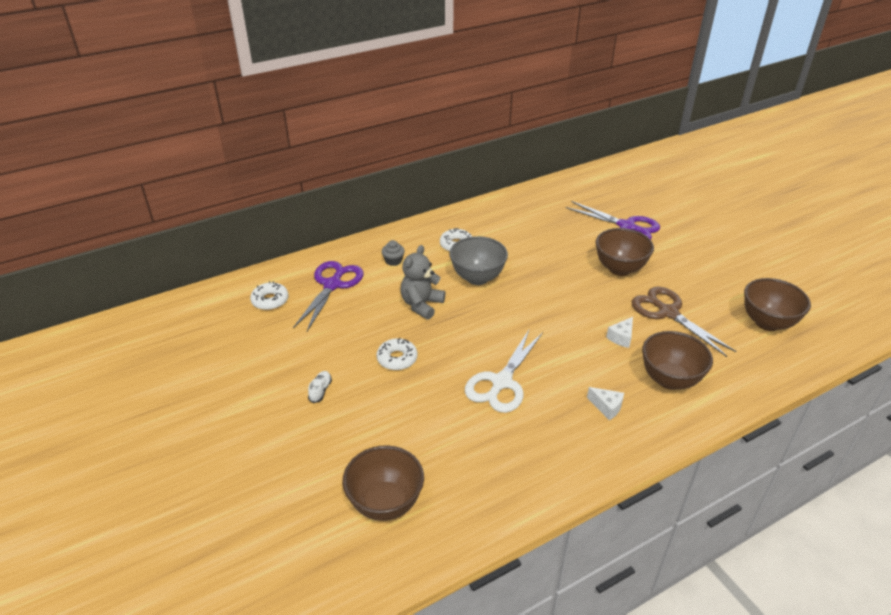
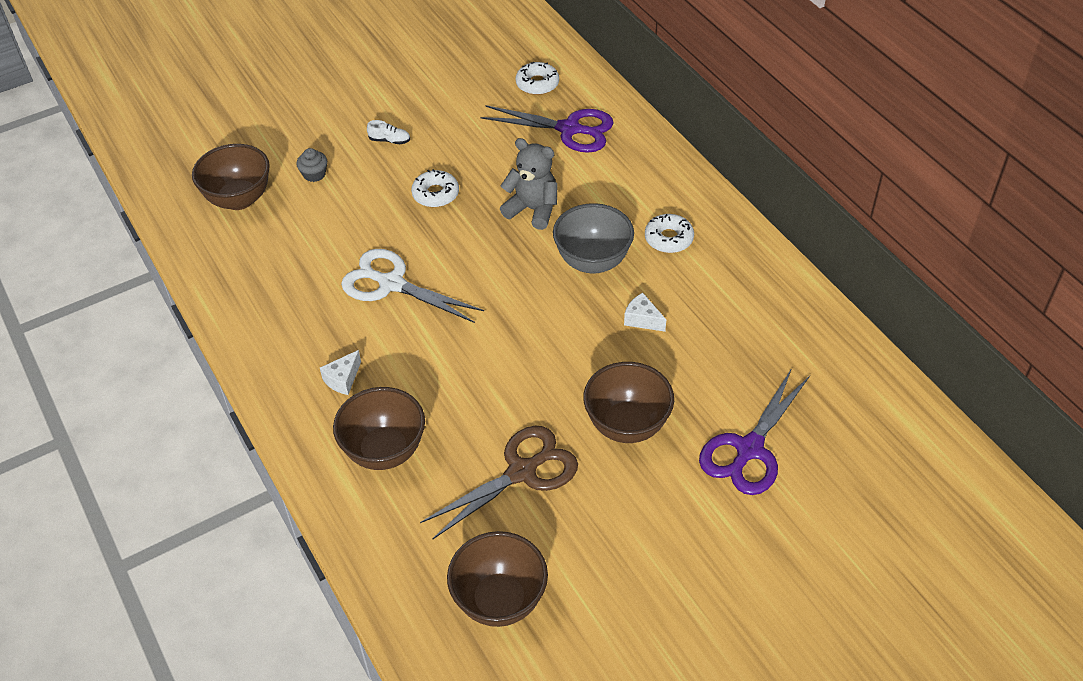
camera: 90 degrees right, 10 degrees up
grey cupcake [382,240,405,266] -> grey cupcake moved to [296,148,327,182]
white cheese [606,317,633,348] -> white cheese moved to [624,293,666,332]

